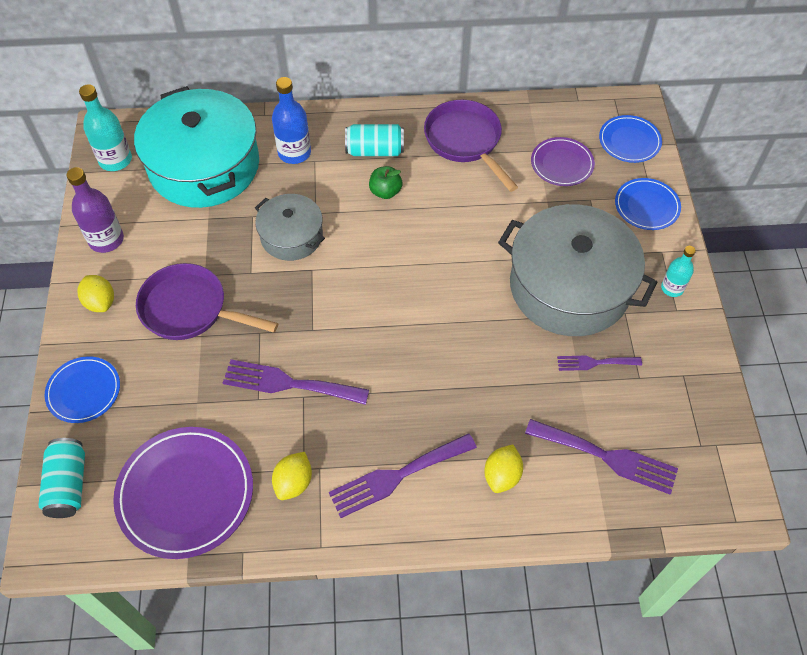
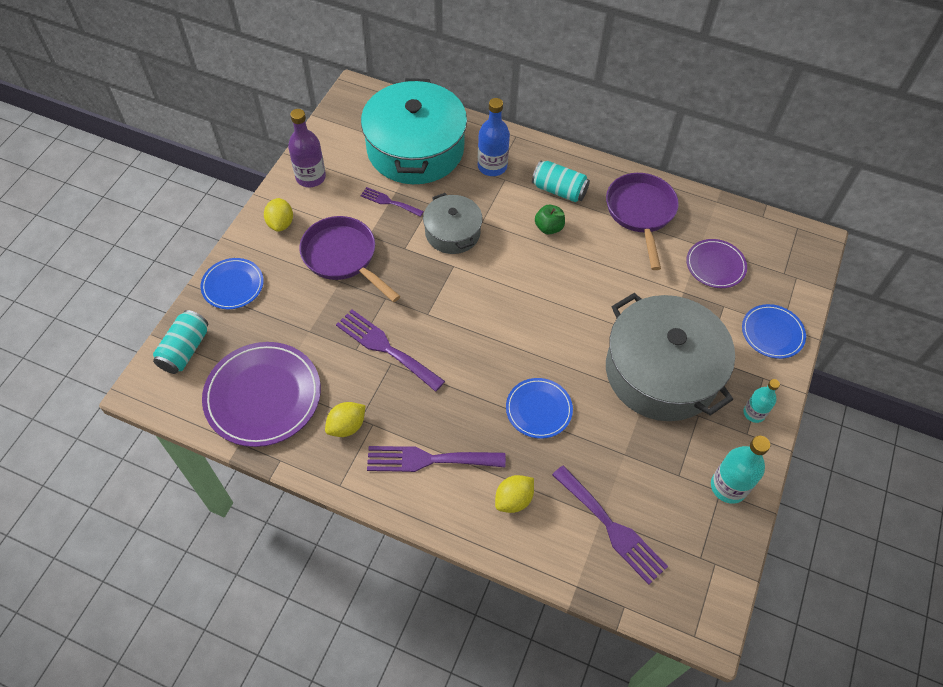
camera: 25 degrees right, 0 degrees up
turquoise bottle [79,84,132,171] -> turquoise bottle moved to [711,436,770,504]
purple fork [557,356,642,371] -> purple fork moved to [360,187,424,217]
blue plate [599,115,662,163] -> blue plate moved to [506,378,573,439]

